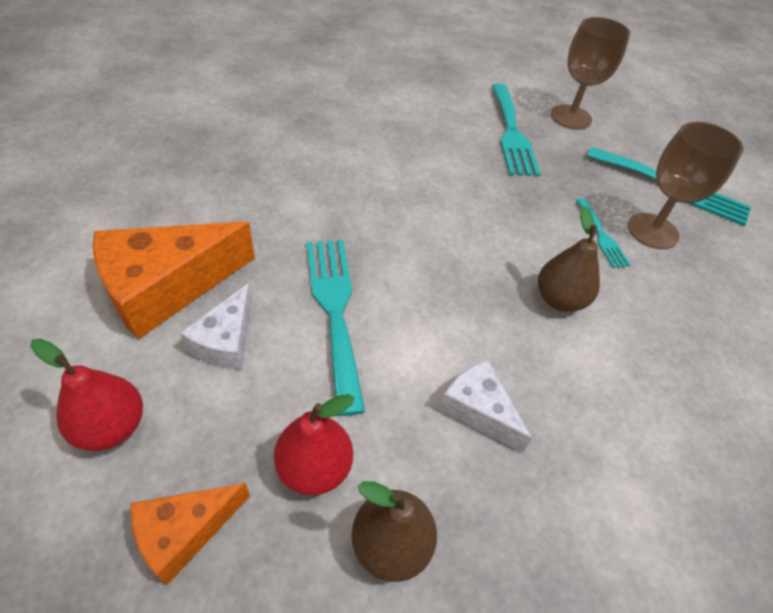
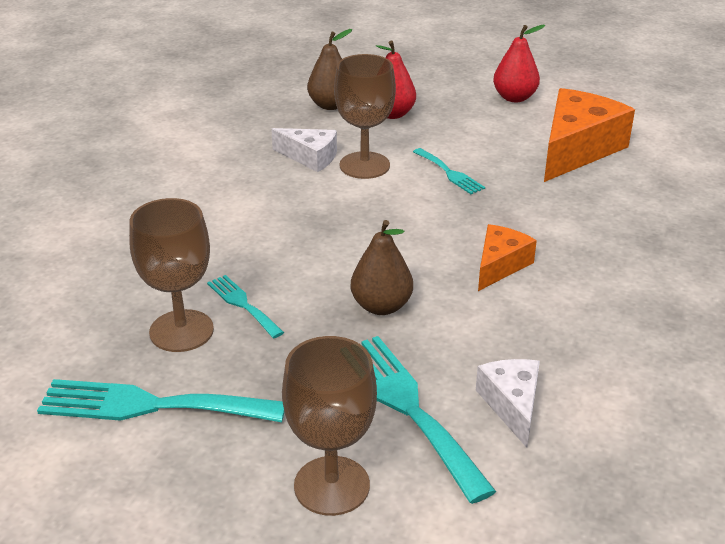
camera: 160 degrees right, 15 degrees down
orange cheese [131,483,250,585] -> orange cheese moved to [478,224,537,291]
white cheese [180,283,252,370] -> white cheese moved to [476,359,540,448]
turquoise fork [306,240,365,416] -> turquoise fork [413,148,485,194], size x0.54
brown pear [538,207,600,312] -> brown pear moved to [351,220,413,315]
none -> brown goblet [334,54,396,179]

